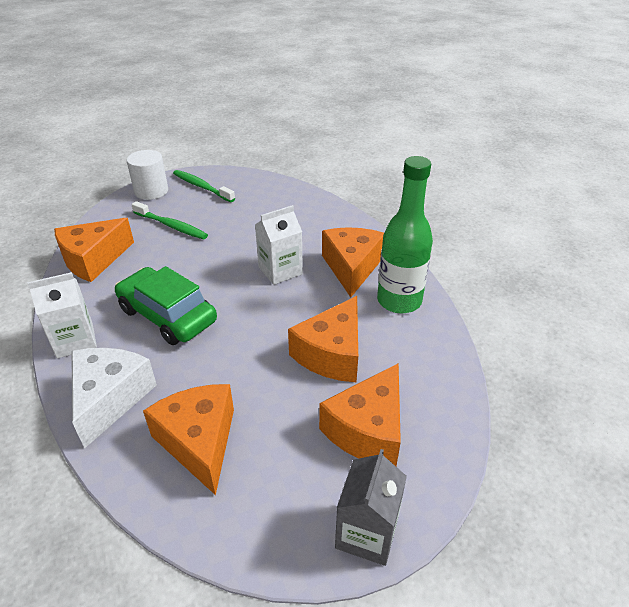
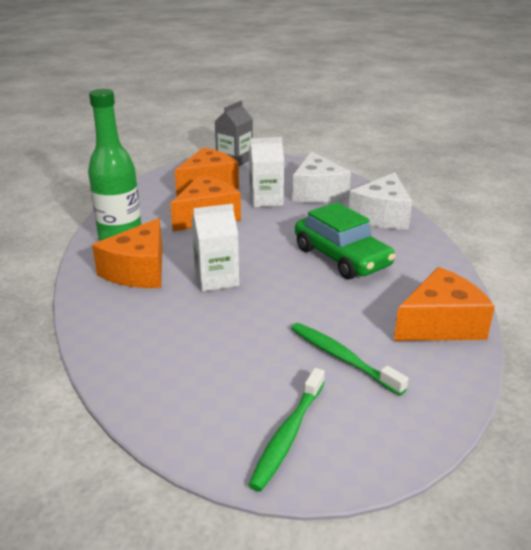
camera: 165 degrees left, 10 degrees down
white carton [27,272,97,359] -> white carton moved to [249,137,284,207]
white cylinder [127,150,168,200] -> none
orange cheese [143,384,234,495] -> white cheese [292,151,351,203]
green toothbrush [173,170,235,202] -> green toothbrush turned 60 degrees clockwise [249,368,325,492]

